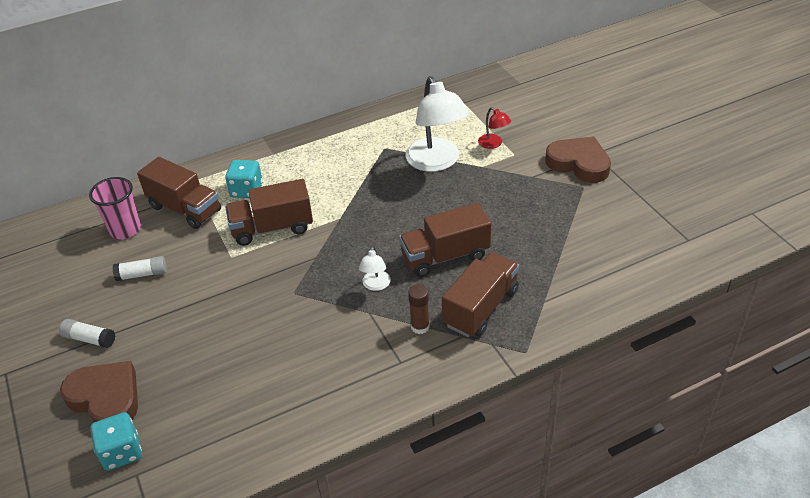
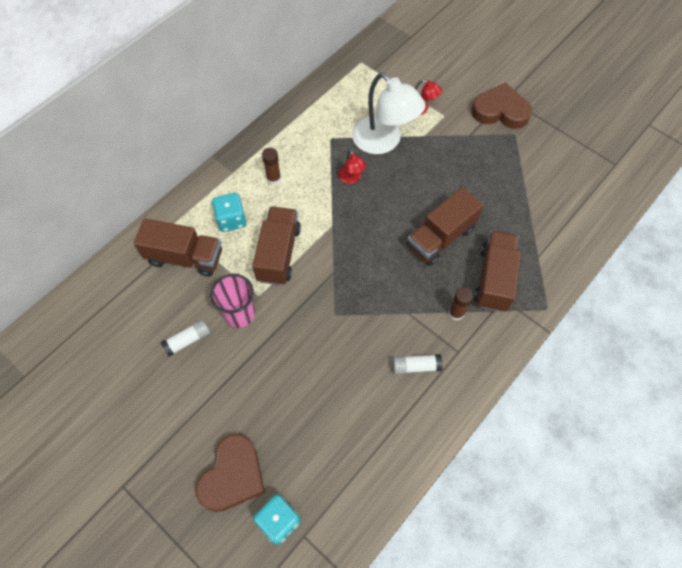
camera: 25 degrees left, 20 degrees up
white glue stick [59,319,115,348] -> white glue stick moved to [392,354,443,374]
brown heart [60,361,138,422] -> brown heart turned 105 degrees clockwise [195,434,265,512]
pink cup [89,177,141,239] -> pink cup moved to [210,274,255,328]
brown truck [225,179,313,246] -> brown truck turned 135 degrees clockwise [252,207,301,285]
white lamp [359,246,391,291] -> none
none -> brown glue stick [262,148,281,184]
none -> red lamp [338,150,366,184]

